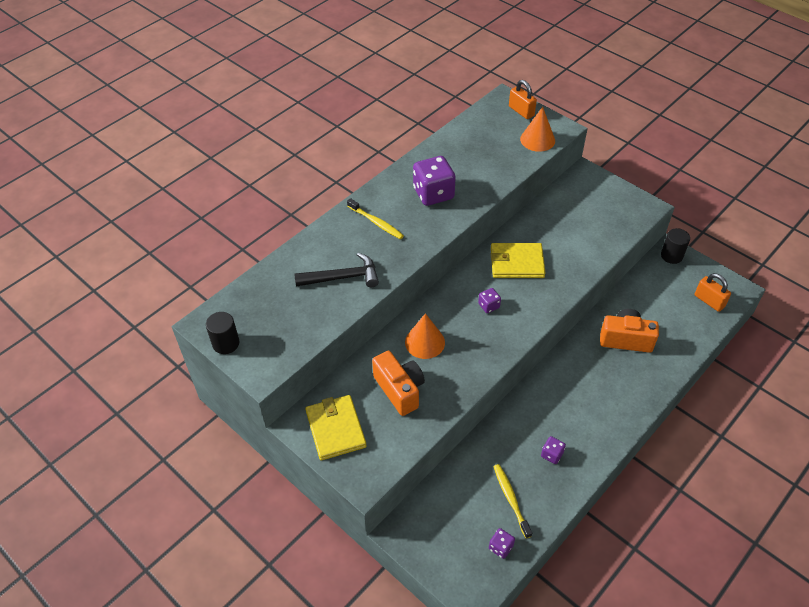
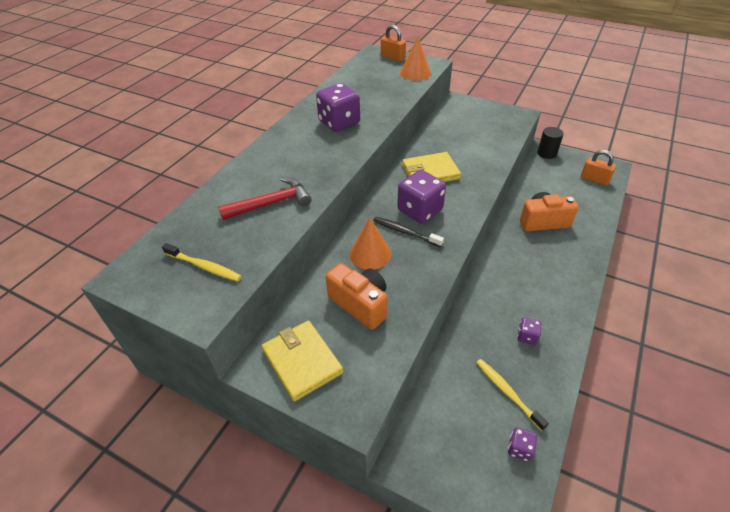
camera: 15 degrees left, 5 degrees down
black cylinder [206,312,239,354] -> none
black hammer [294,253,379,287] -> red hammer [218,177,312,220]
yellow toothbrush [347,198,404,239] -> yellow toothbrush moved to [162,243,242,282]
purple dice [478,288,501,313] -> purple dice [397,170,446,224], size x2.09
none -> black toothbrush [373,217,444,247]

